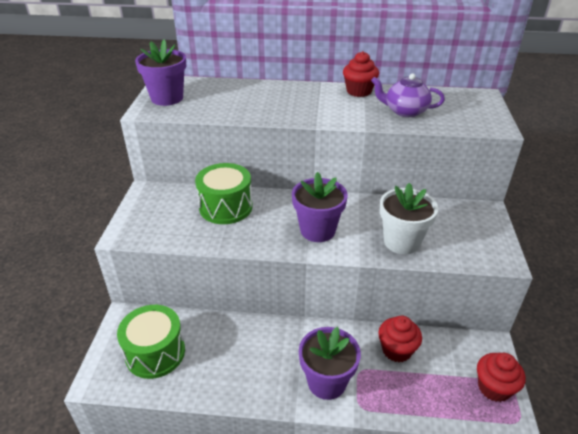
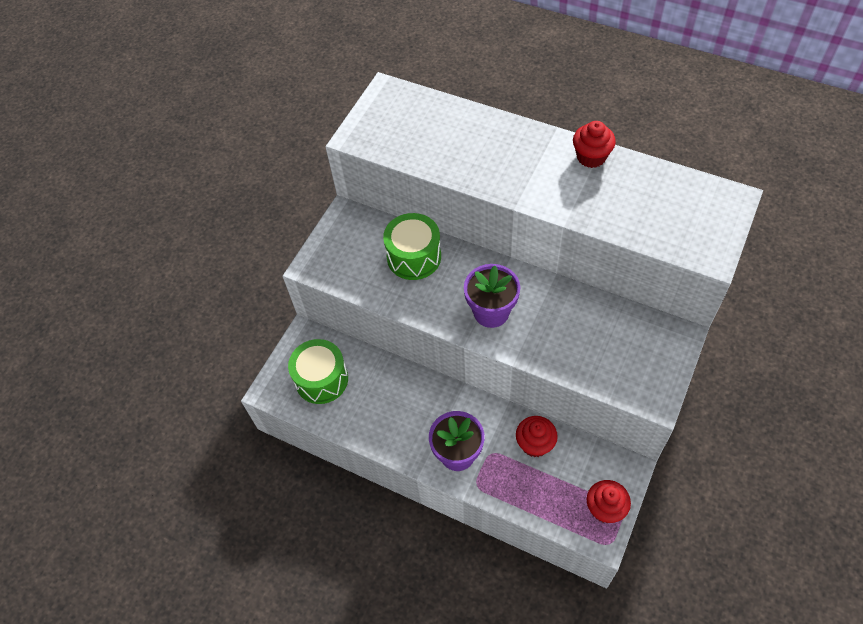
camera: 25 degrees right, 20 degrees up
purple flower pot [135,39,186,106] -> none
purple teapot [371,74,445,117] -> none
white flower pot [380,183,438,254] -> none

